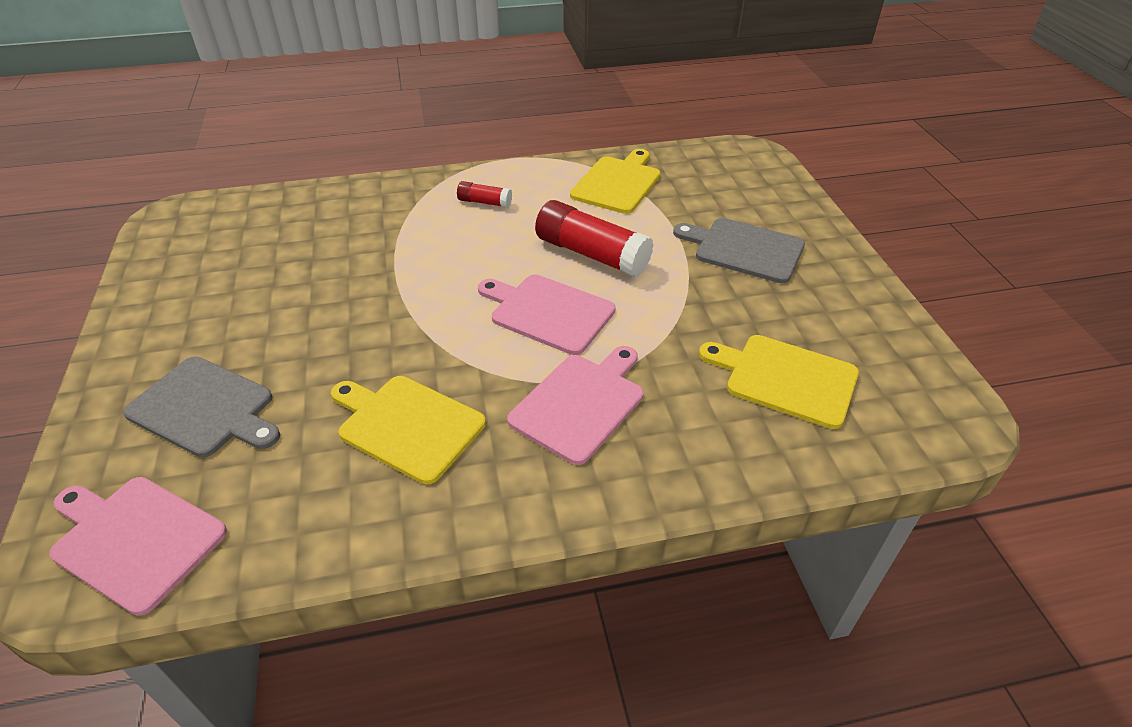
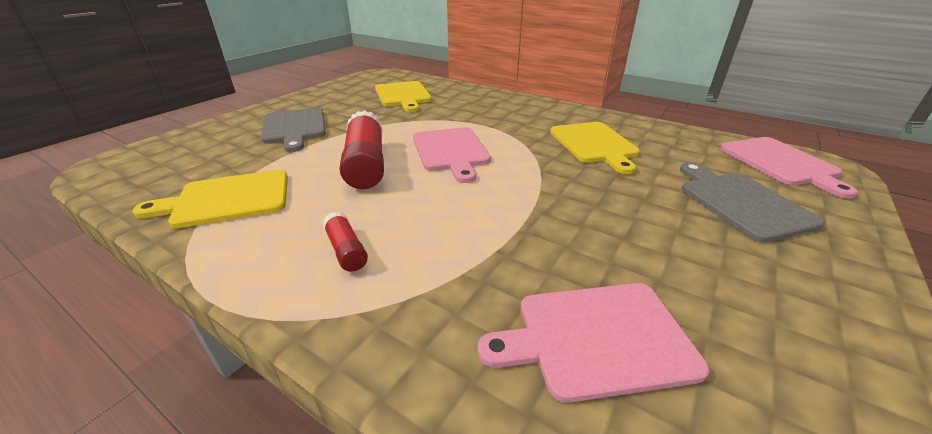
camera: 135 degrees left, 10 degrees down
pink cutting board [507,346,643,465] -> pink cutting board moved to [478,283,710,403]

